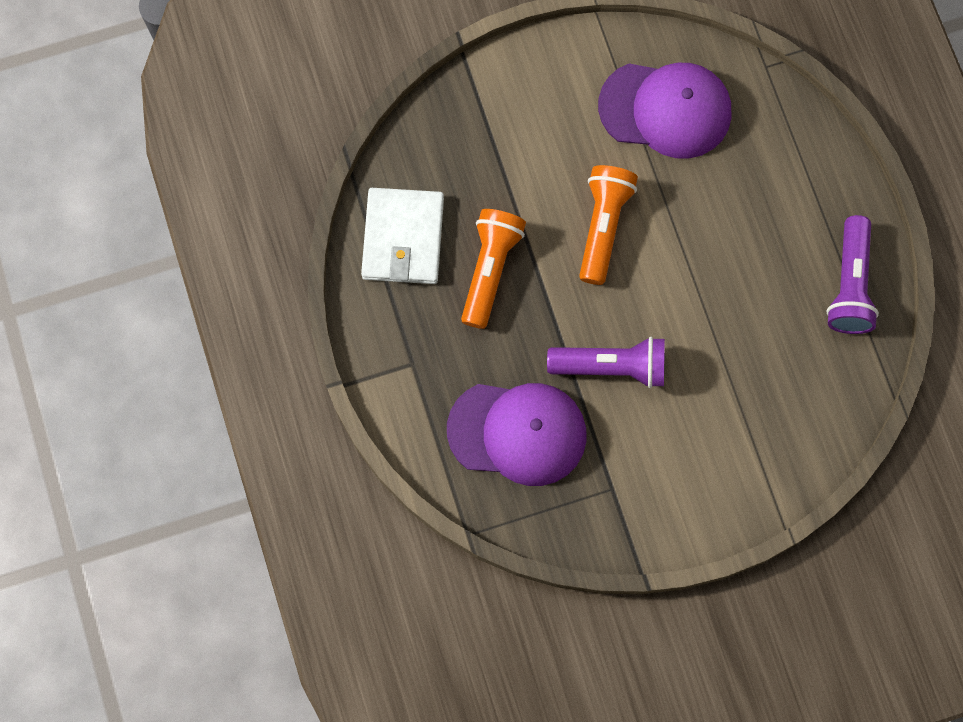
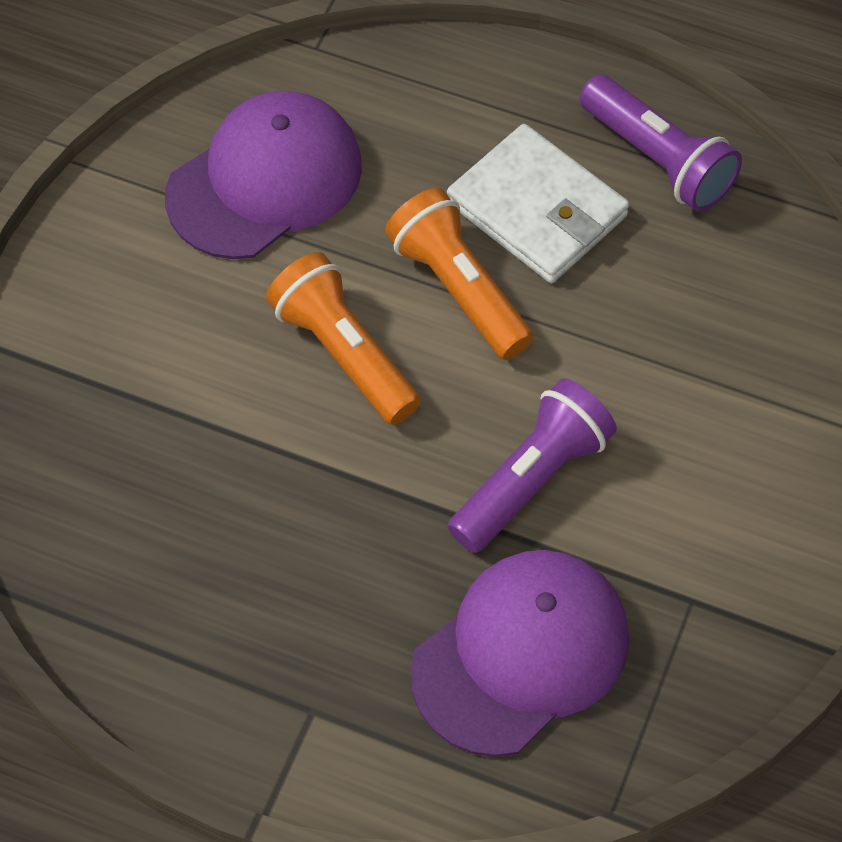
camera: 50 degrees left, 15 degrees down
white wallet [361,188,444,284] -> white wallet moved to [447,124,629,283]
orange flashlight [461,209,526,329] -> orange flashlight moved to [385,188,533,360]

